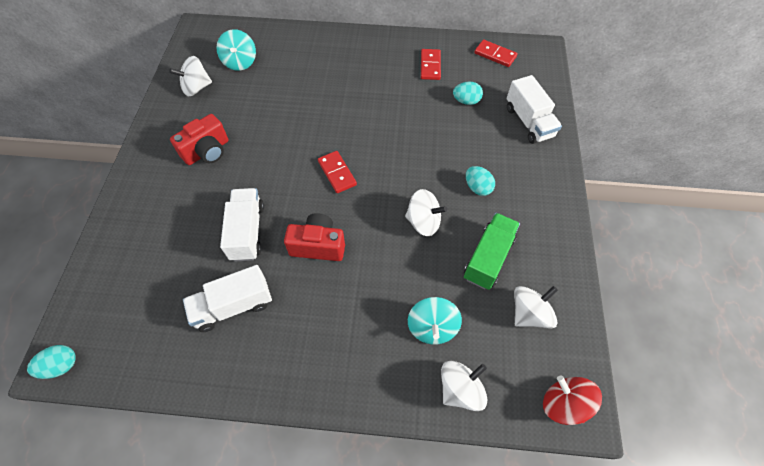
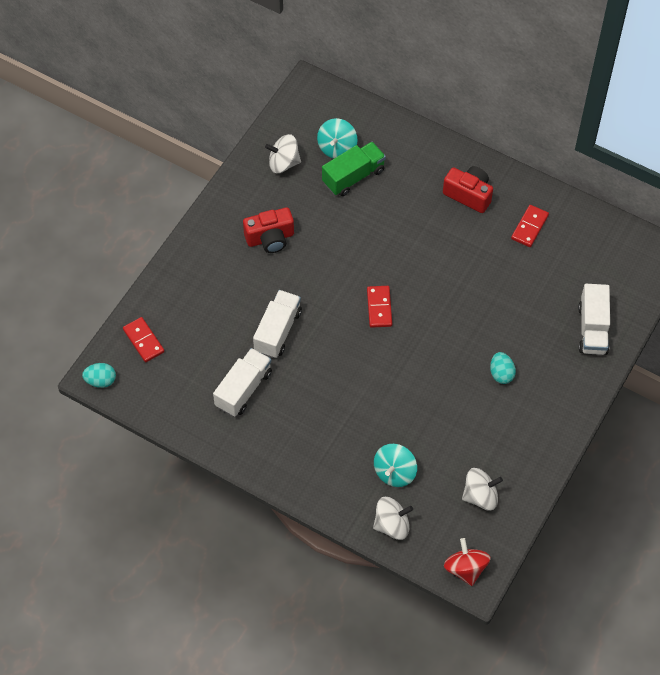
camera: 25 degrees right, 0 degrees up
white truck [183,265,272,332] -> white truck turned 120 degrees clockwise [213,348,272,417]
red camera [284,213,345,261] -> red camera moved to [443,166,493,213]
white spinning top [405,189,447,236] -> none
turquoise egg [453,82,483,105] -> none
green truck [464,213,520,290] -> green truck moved to [322,142,386,196]
red domino [474,39,518,67] -> red domino moved to [123,317,165,362]

